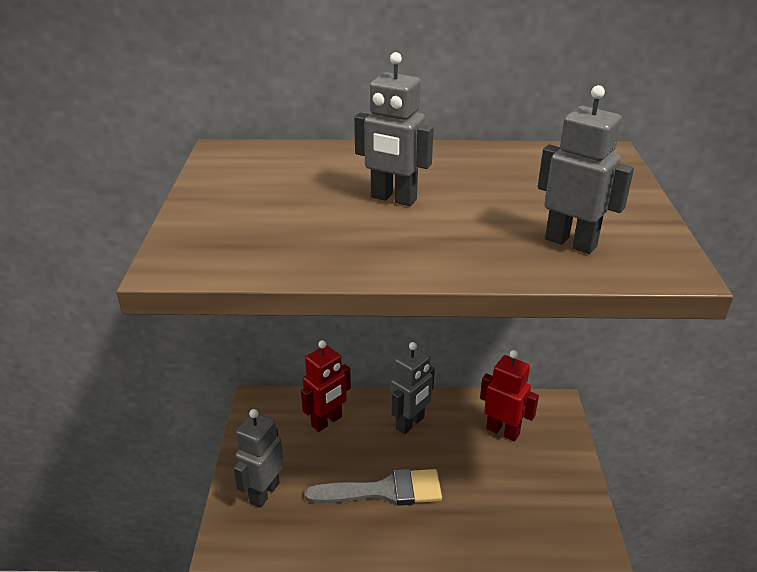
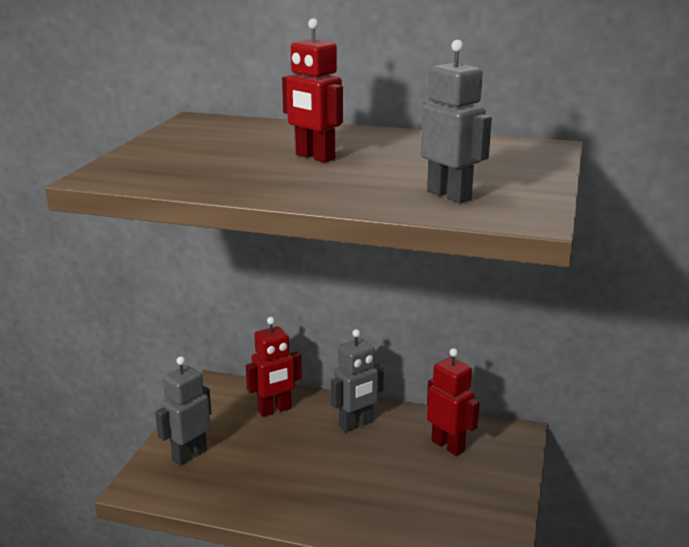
camera: 15 degrees right, 10 degrees down
grey brush [305,469,442,506] -> none
grey robot [354,52,434,206] -> red robot [282,19,343,163]

